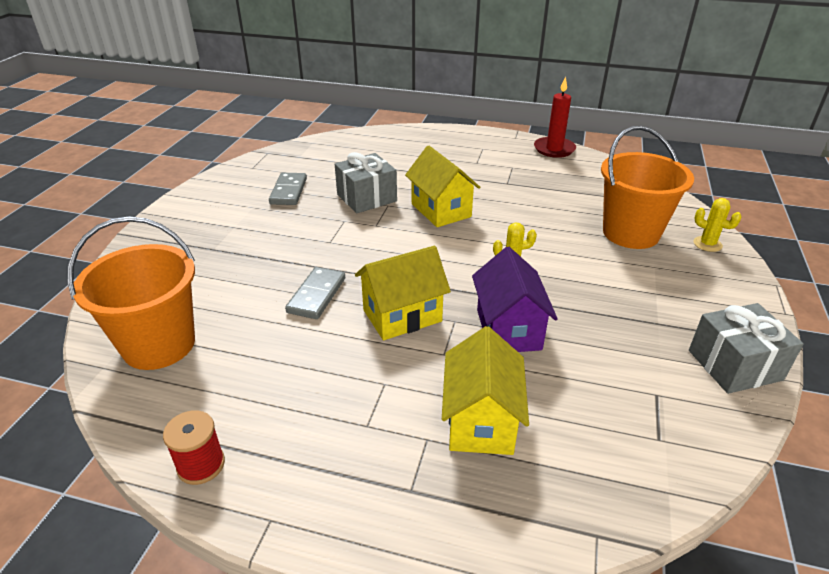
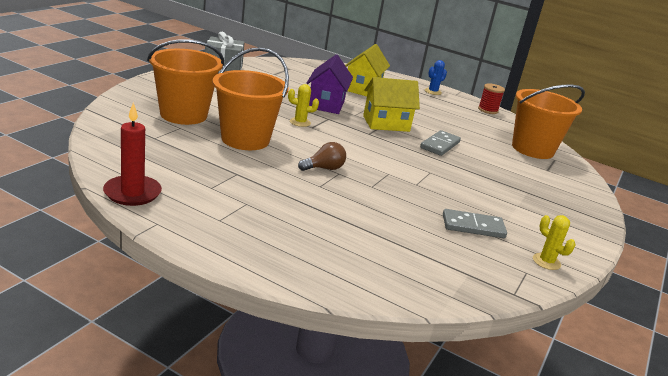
camera: 170 degrees left, 10 degrees down
grey domino [269,173,307,205] -> grey domino turned 75 degrees clockwise [443,209,507,238]
grey gift [335,152,397,213] -> none
yellow house [405,146,480,227] -> brown light bulb [298,142,346,171]
yellow cactus [693,198,742,252] -> yellow cactus moved to [533,215,575,270]
none -> orange bucket [212,47,289,150]
none -> blue cactus [425,60,447,95]

